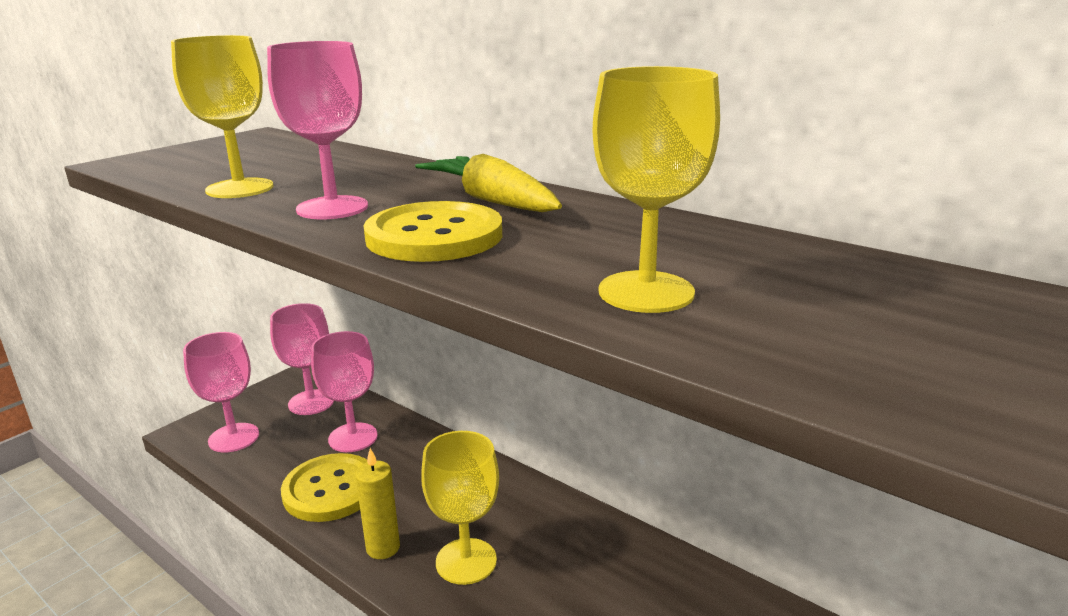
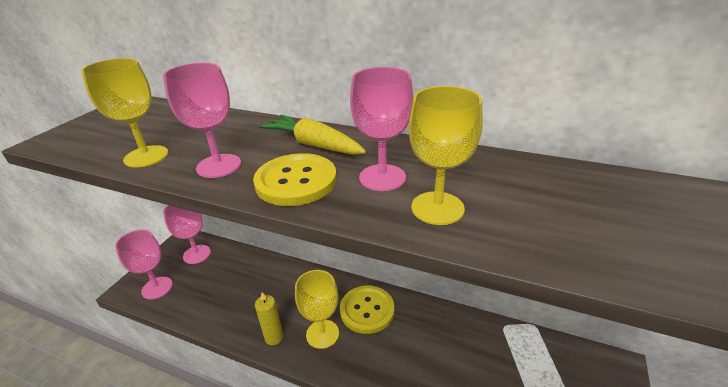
camera: 15 degrees left, 10 degrees up
yellow button [281,453,367,522] -> yellow button moved to [340,286,394,334]
pink goblet [311,331,378,452] -> pink goblet moved to [350,67,413,191]

